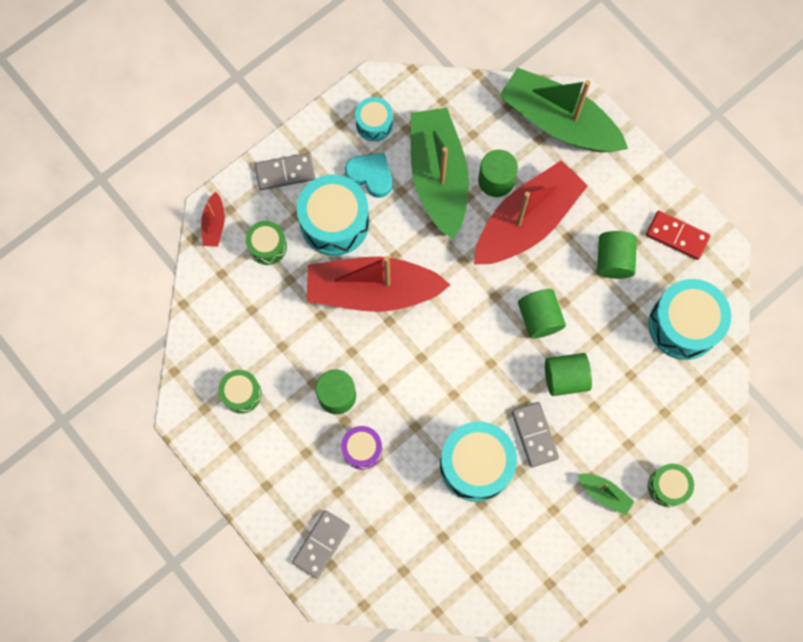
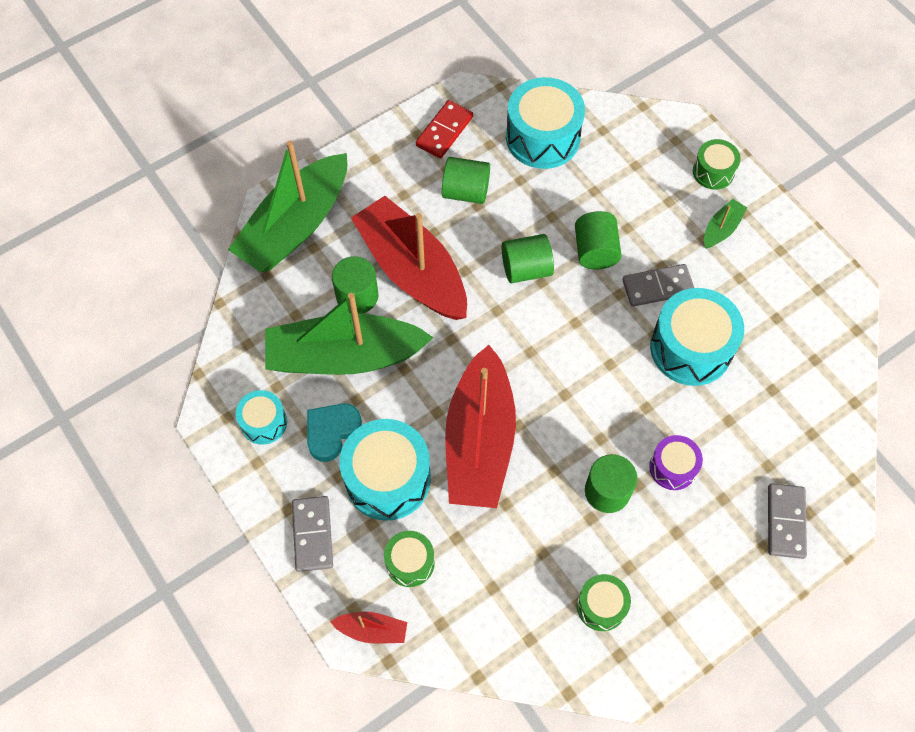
camera: 85 degrees left, 10 degrees down
grey domino [292,510,350,579] -> grey domino turned 60 degrees clockwise [768,484,807,559]

